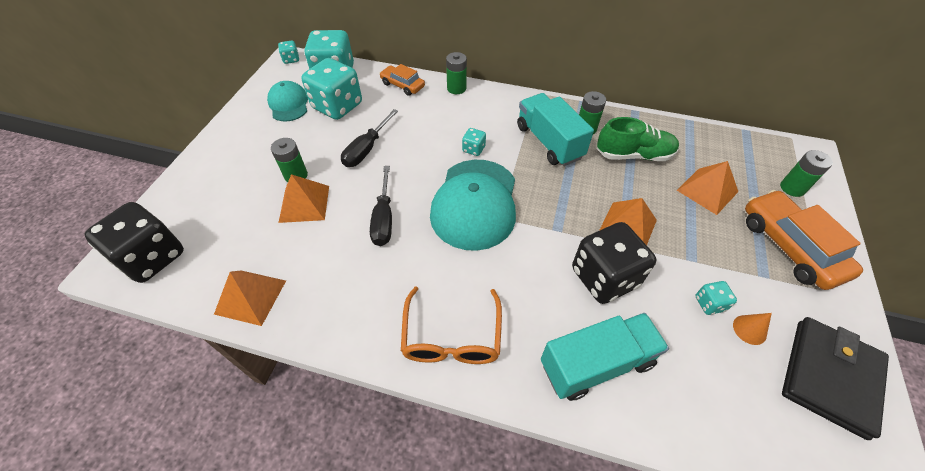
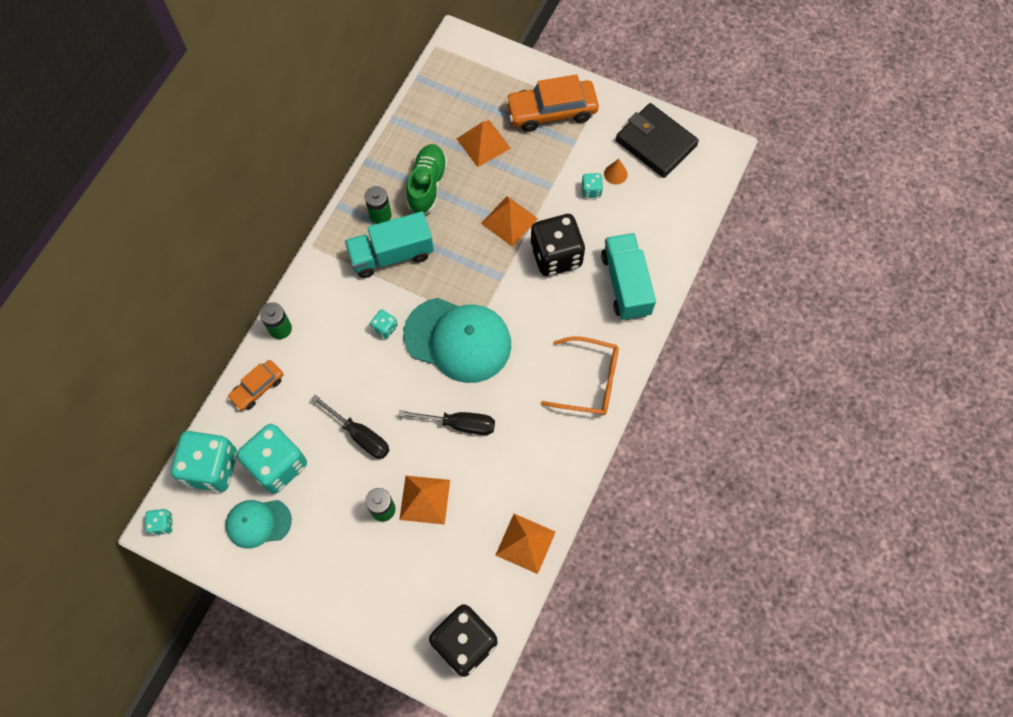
camera: 80 degrees left, 15 degrees up
green battery [780,150,833,197] -> none

